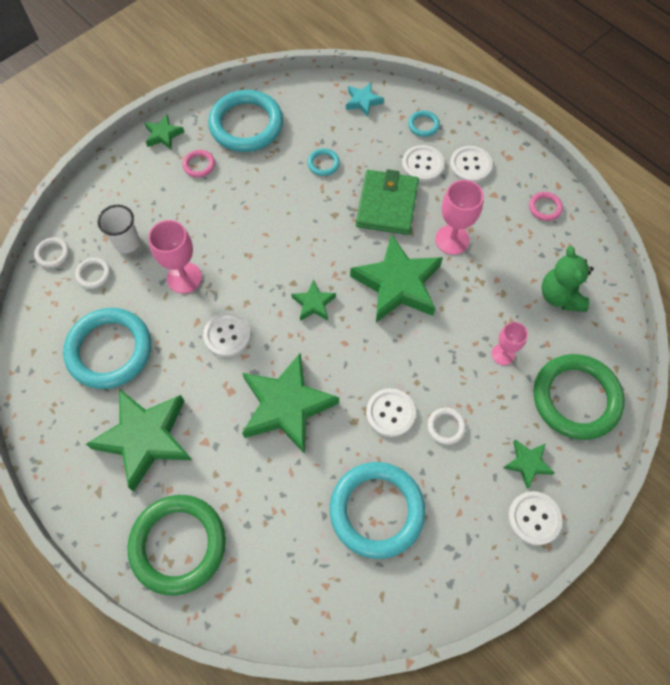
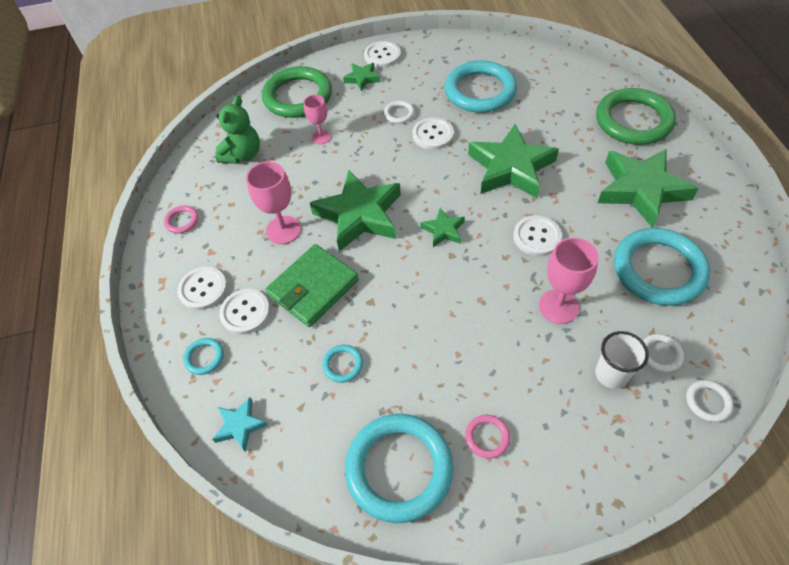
camera: 145 degrees left, 10 degrees down
green star [145,114,185,150] -> none

